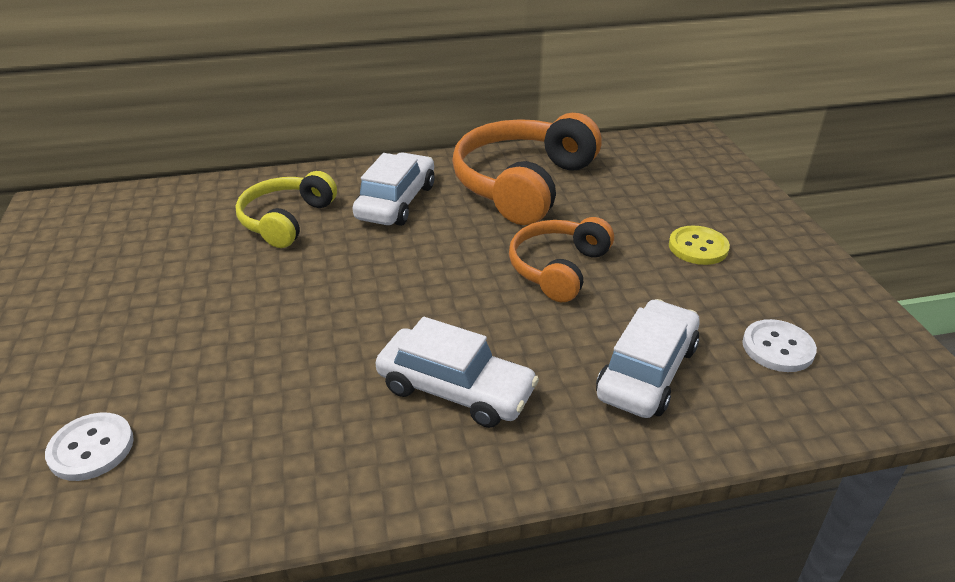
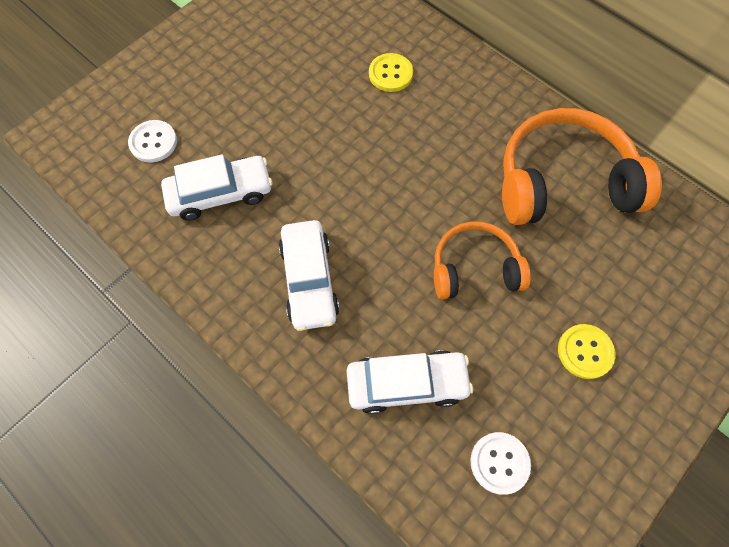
camera: 55 degrees right, 30 degrees up
yellow headphones [236,171,337,248] -> yellow button [369,53,413,92]
white car [352,152,434,226] -> white car moved to [161,154,272,220]

